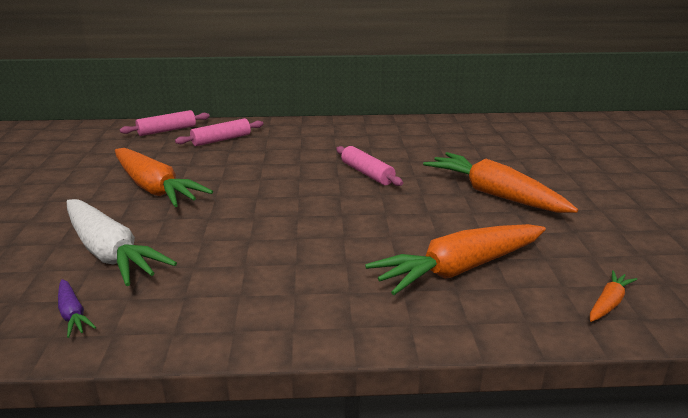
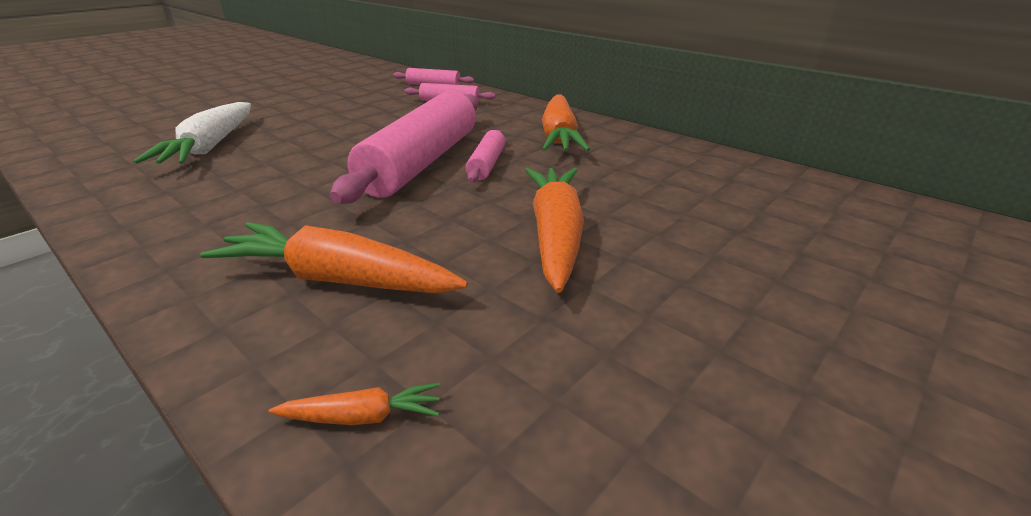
camera: 45 degrees right, 5 degrees up
purple carrot [58,279,96,338] -> none
orange carrot [115,148,213,207] -> orange carrot moved to [542,94,590,151]
none -> pink rolling pin [330,91,478,204]

